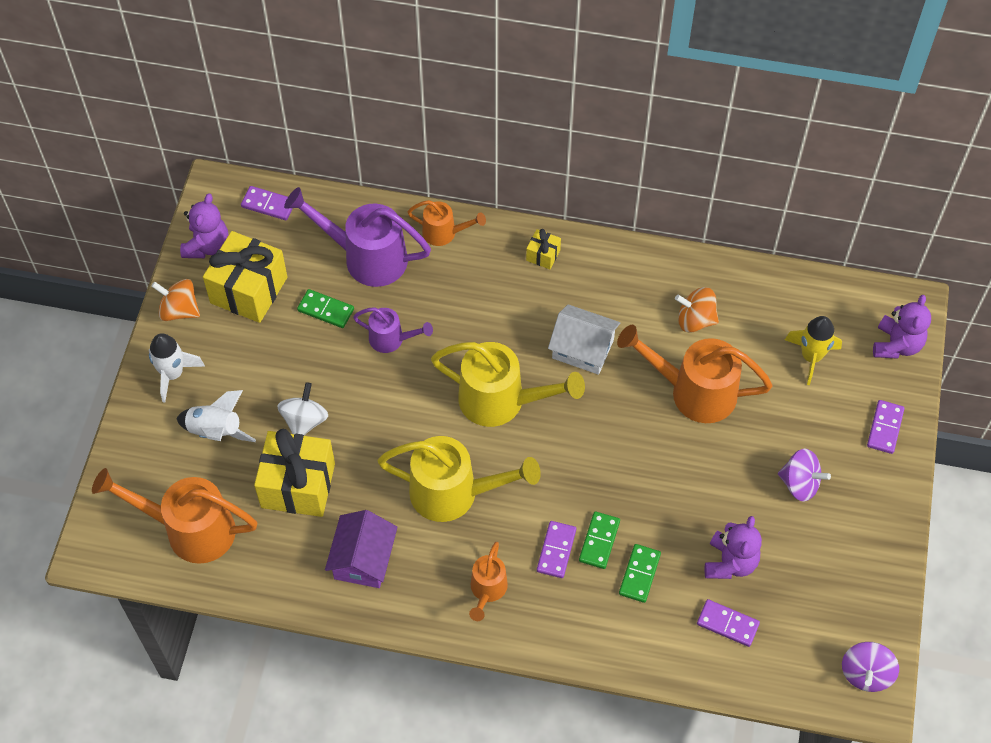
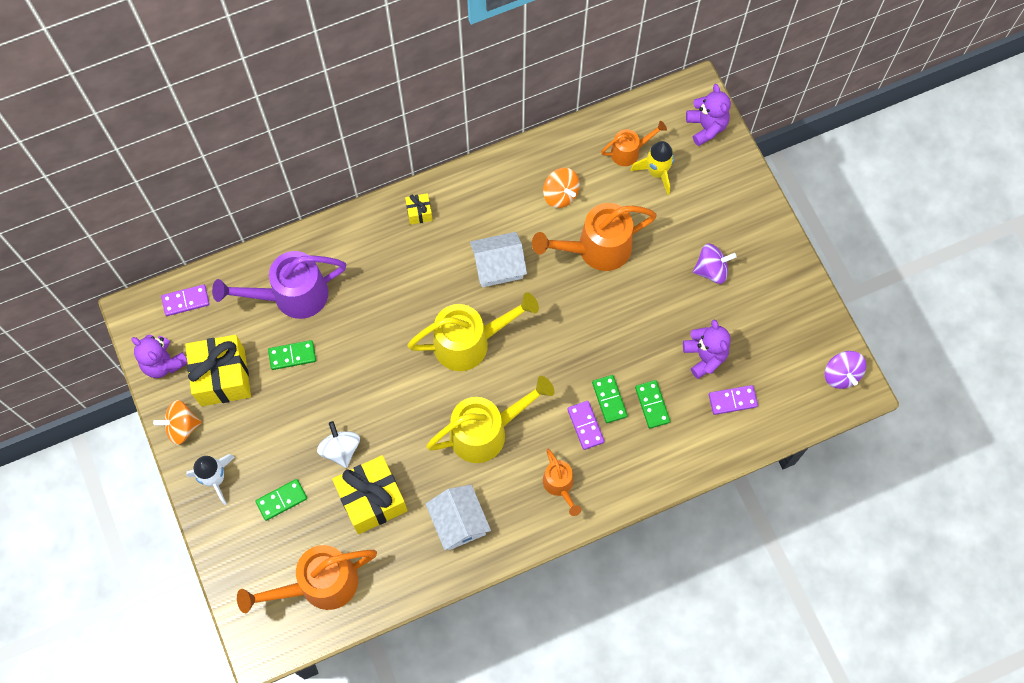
camera: 35 degrees left, 10 degrees up
white rocket [176,390,256,442] -> green domino [256,479,307,521]
purple teddy bear [180,194,228,258] -> purple teddy bear turned 150 degrees clockwise [131,334,188,378]
purple house [325,510,398,588] -> white house [426,485,491,550]
purple watering can [353,307,433,353] -> none
orange watering can [408,200,486,246] -> orange watering can moved to [601,121,667,166]
orange spinning top [675,287,719,332] -> orange spinning top turned 105 degrees counterclockwise [543,168,580,208]
purple domino [867,400,904,454] -> none

